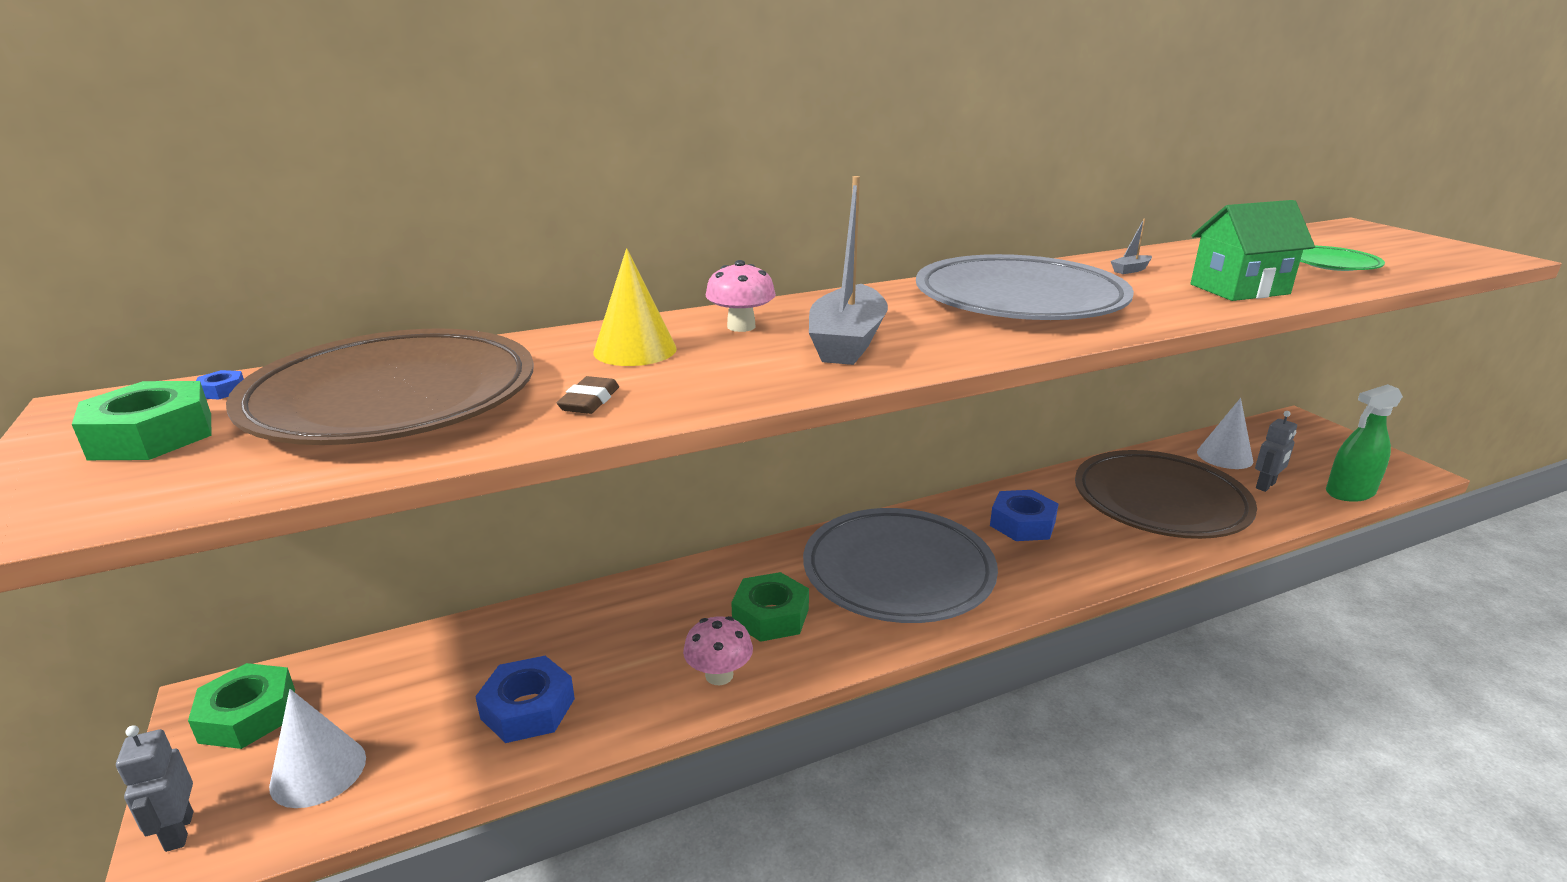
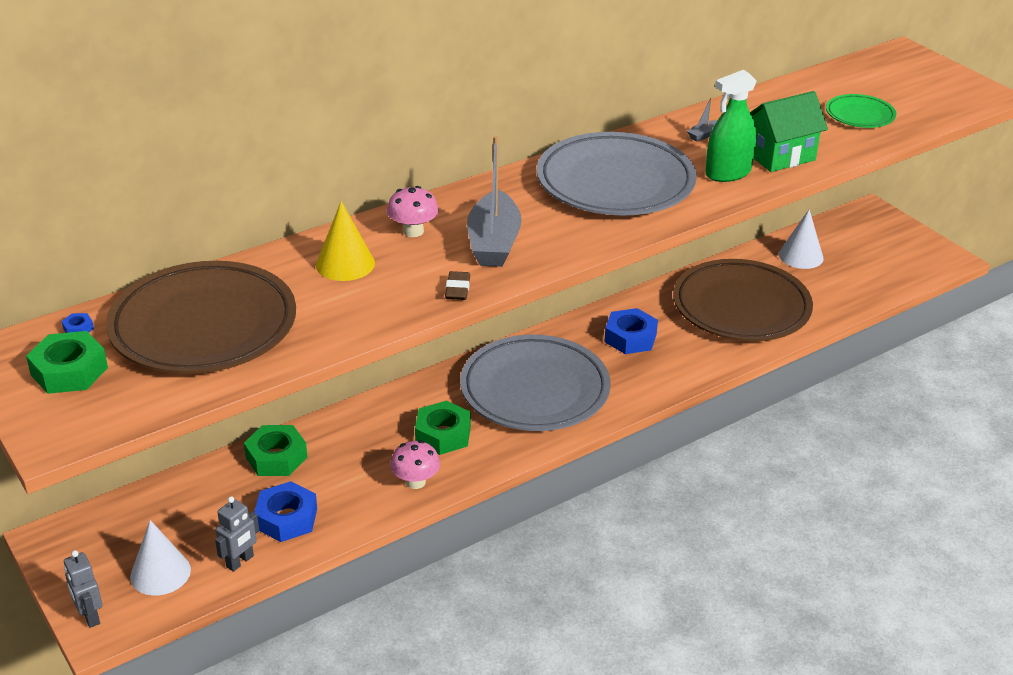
camera: 10 degrees left, 10 degrees up
green nut [188,663,295,749] -> green nut moved to [244,425,308,476]
brown eraser [557,376,619,414] -> brown eraser moved to [445,271,470,300]
grey robot [1255,411,1297,492] -> grey robot moved to [215,496,259,572]
green spray bottle [1326,384,1403,502] -> green spray bottle moved to [705,70,757,182]

